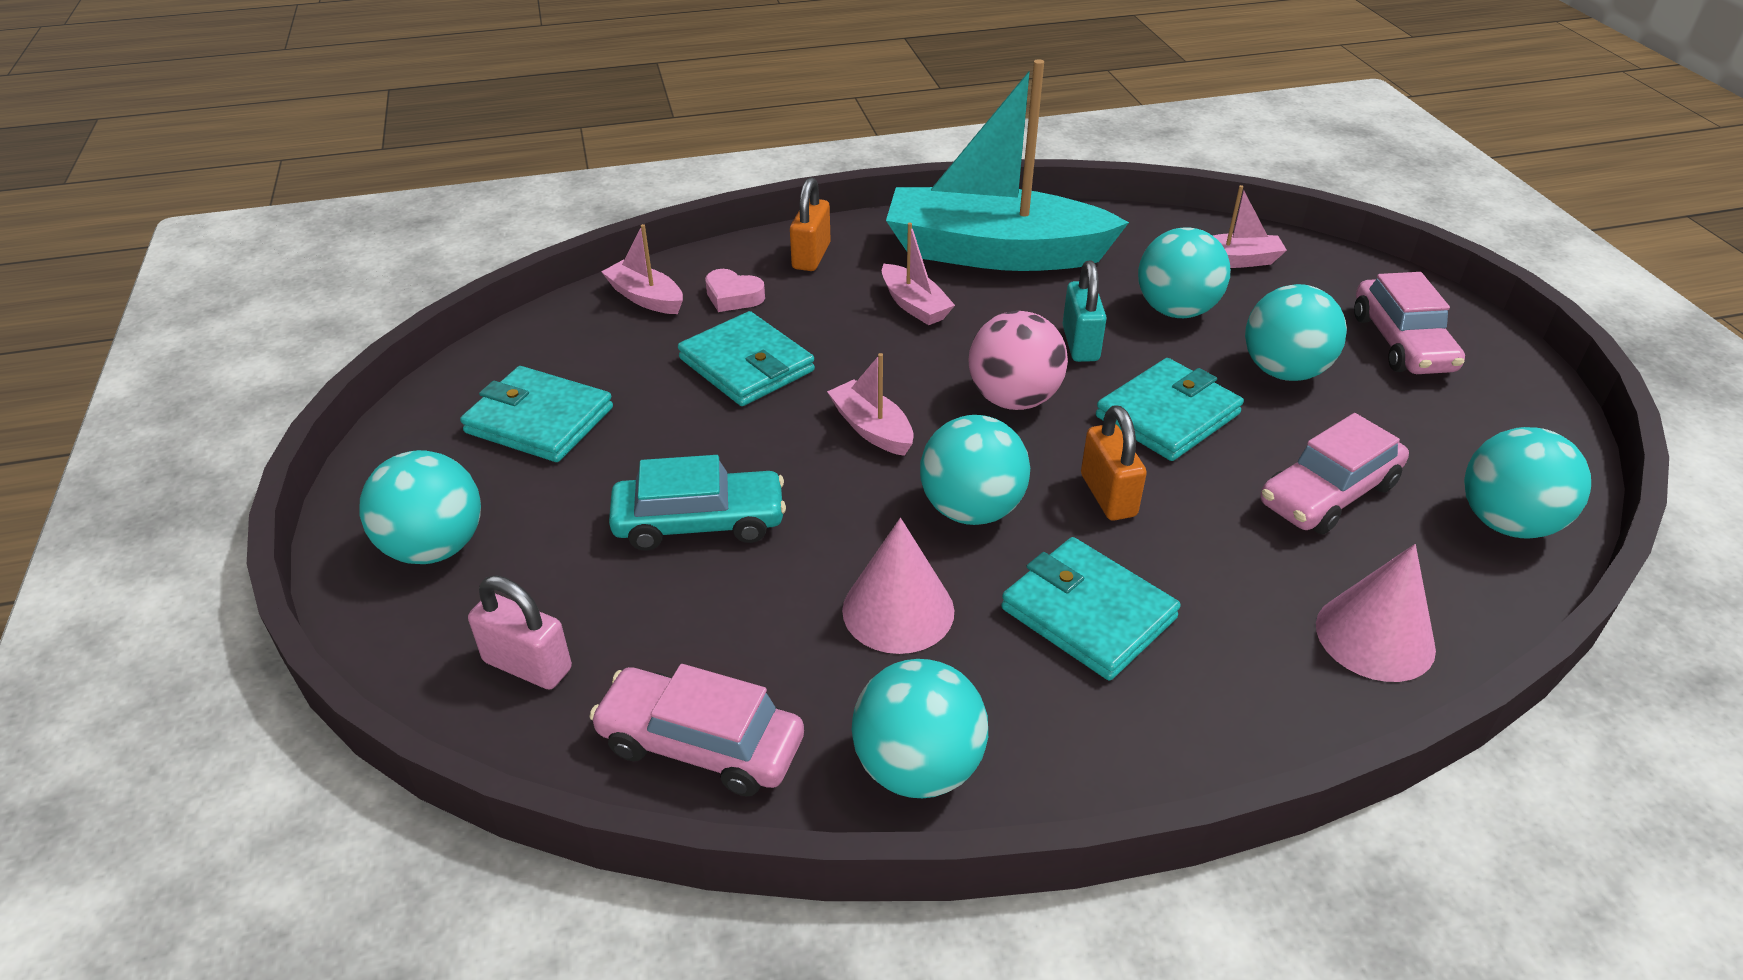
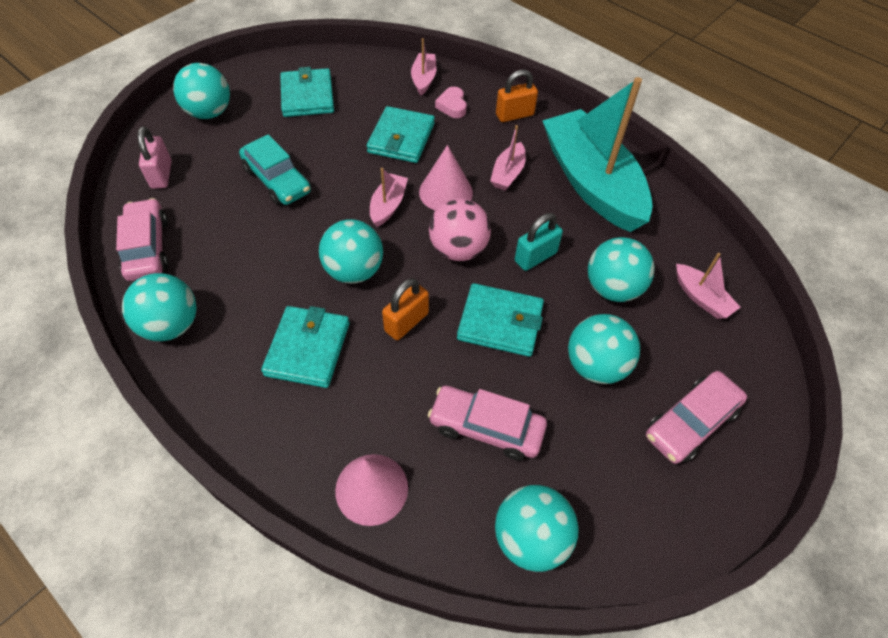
camera: 55 degrees right, 15 degrees up
pink cone [842,518,954,654] -> pink cone moved to [419,145,473,210]

